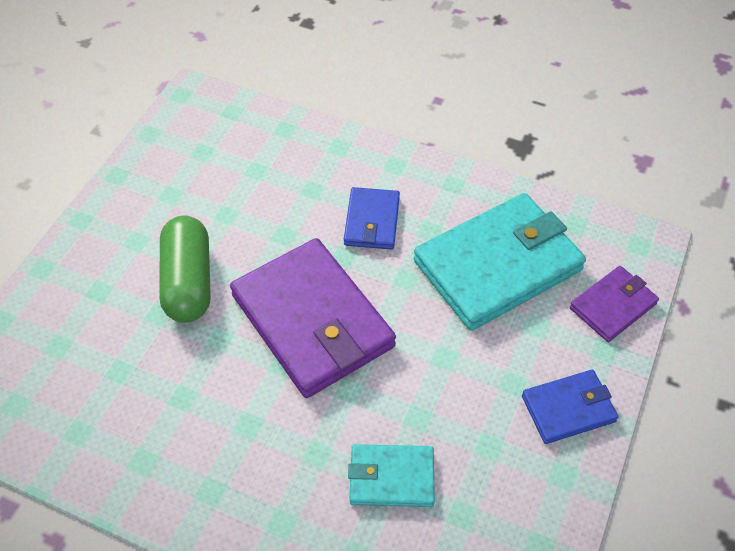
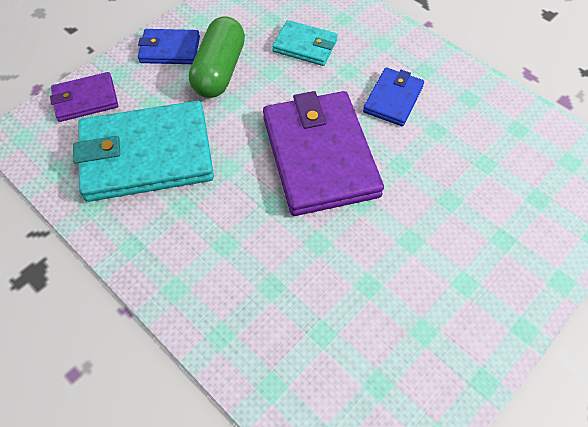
camera: 160 degrees left, 5 degrees up
green capsule [159,216,211,323] -> green capsule moved to [189,16,245,98]
blue wallet [344,187,400,250] -> blue wallet moved to [363,67,424,126]

